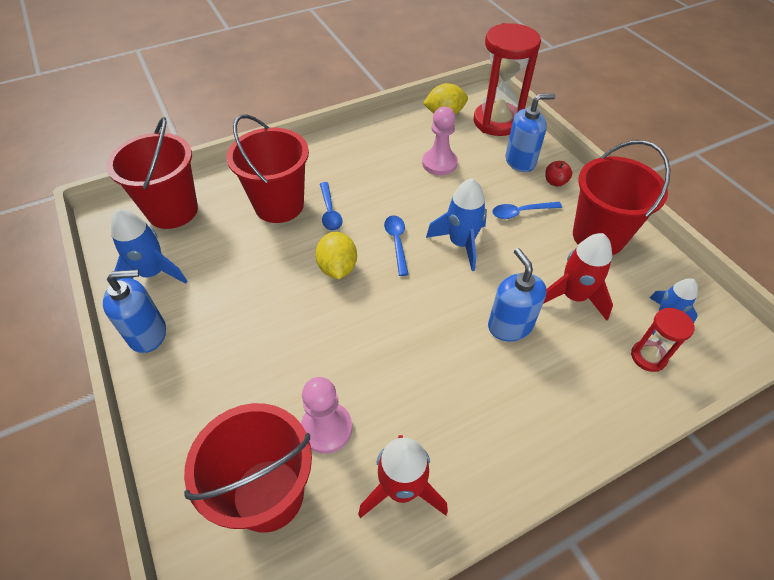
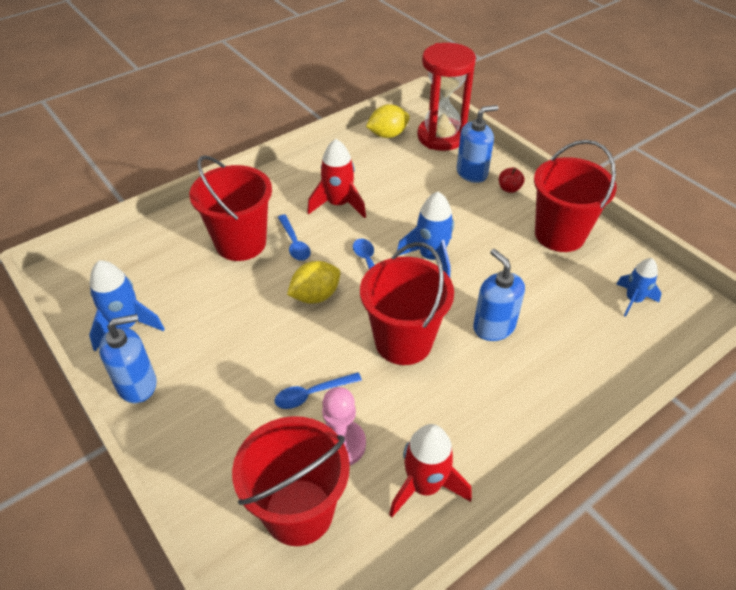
camera: 10 degrees left, 5 degrees down
red bucket [106,117,198,229] -> red bucket moved to [360,242,454,365]
yellow lemon [315,232,357,279] -> yellow lemon turned 75 degrees clockwise [287,261,341,304]
pink pawn [422,106,458,175] -> none
blue spoon [492,202,562,219] -> blue spoon moved to [275,372,362,409]
red rocket [543,233,613,321] -> red rocket moved to [307,139,366,218]
red hourglass [631,308,695,372] -> none

